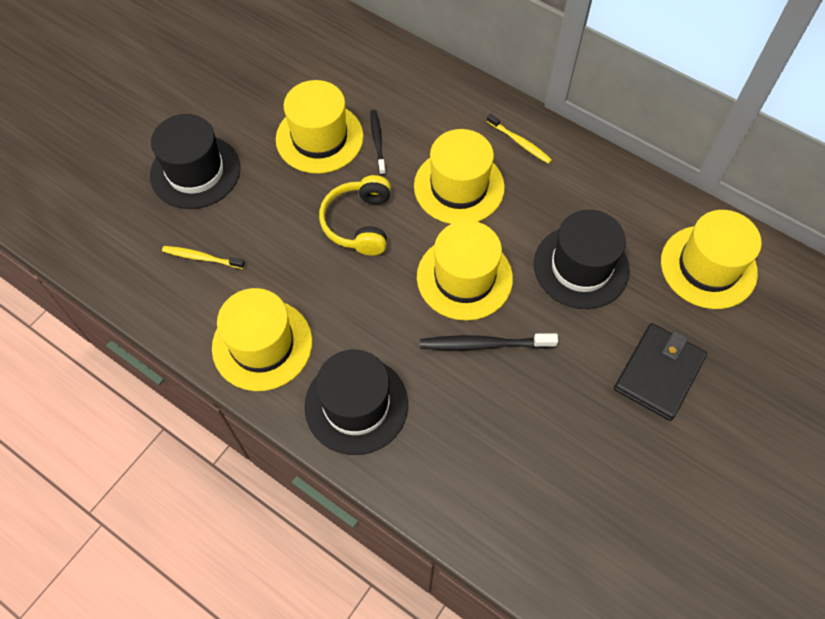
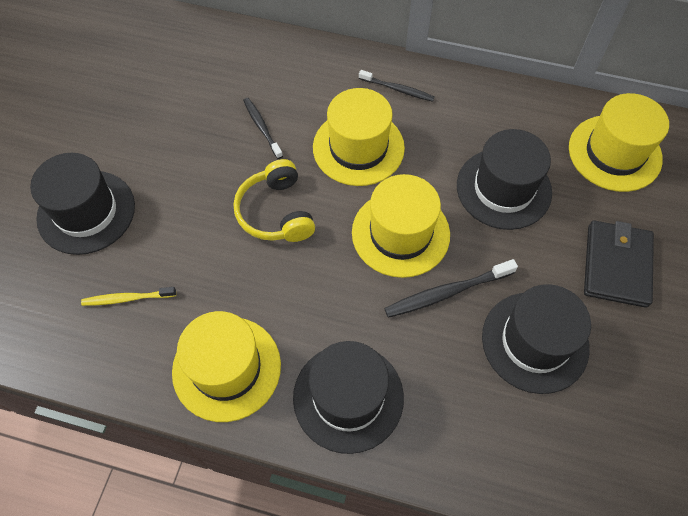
camera: 20 degrees left, 0 degrees up
yellow hat [276,80,364,174] -> none
yellow toothbrush [487,114,552,164] -> black toothbrush [359,70,434,102]
none -> black hat [482,284,591,394]

